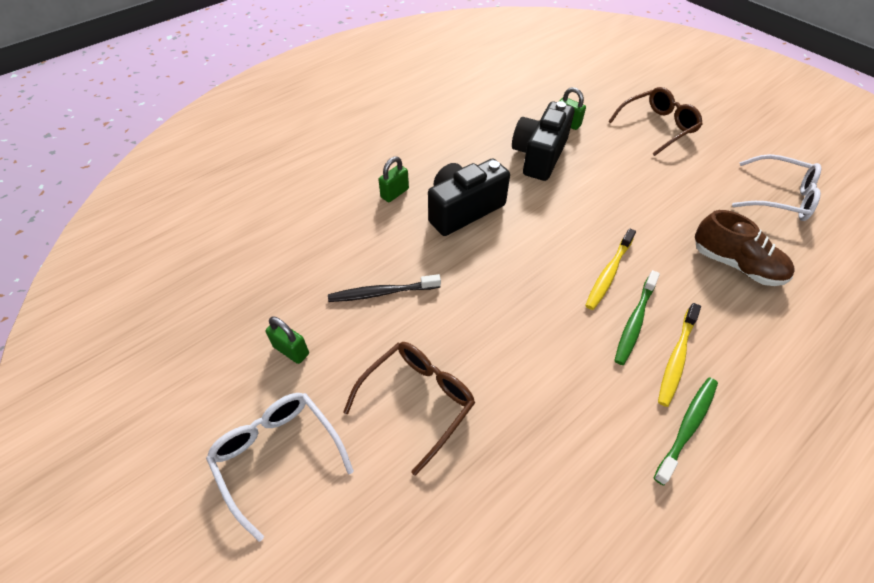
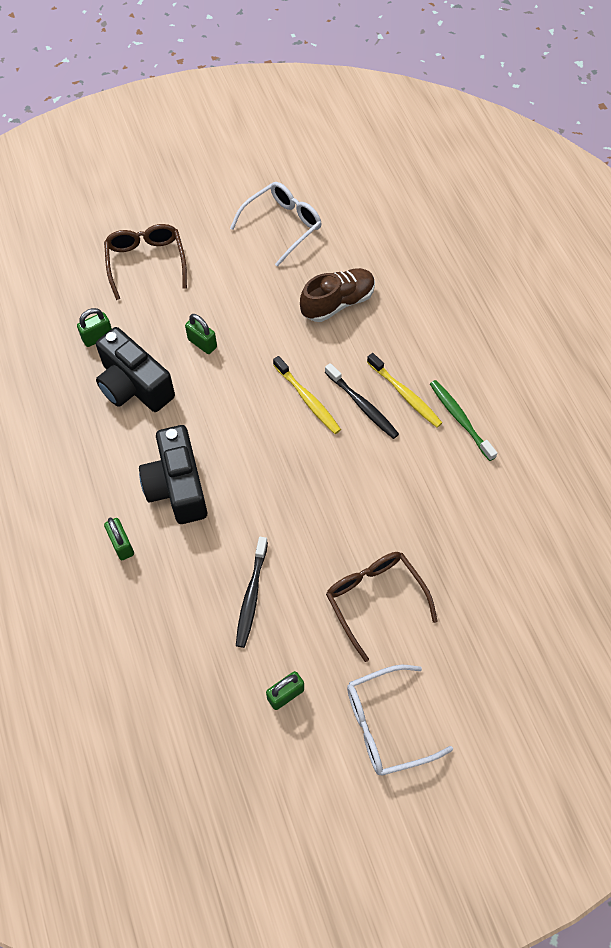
camera: 70 degrees left, 10 degrees up
green toothbrush [614,270,660,365] -> black toothbrush [325,363,399,439]
none -> green padlock [185,314,217,354]

